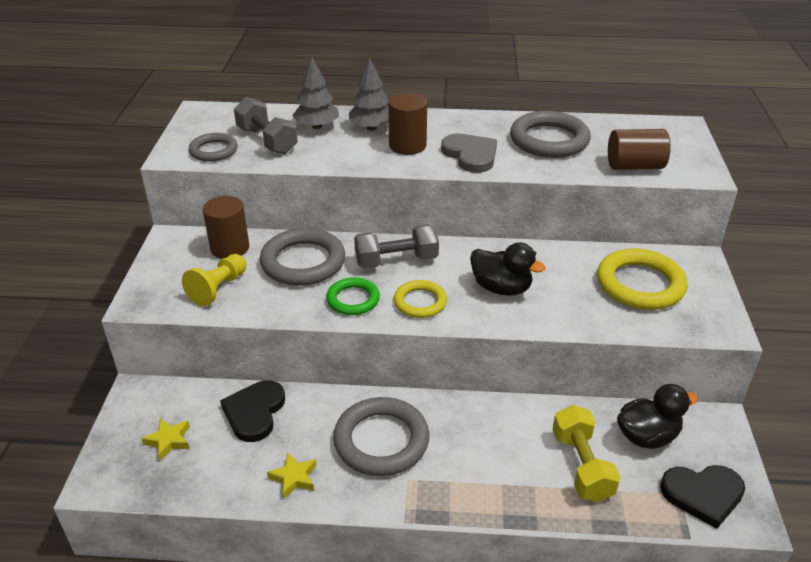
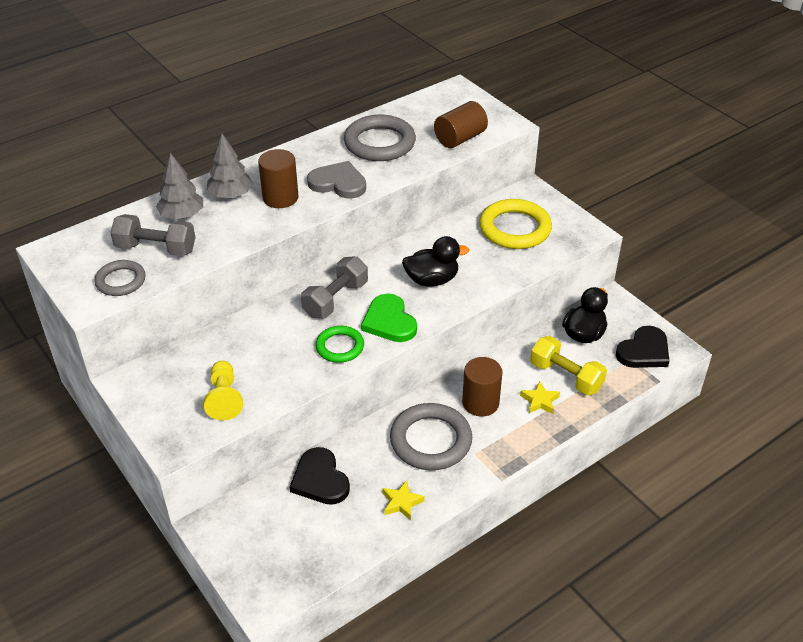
camera: 40 degrees left, 5 degrees up
yellow star [141,418,190,461] -> yellow star moved to [520,381,560,414]
brown cylinder [203,196,250,259] -> brown cylinder moved to [462,357,503,417]
grey ring [260,228,345,286] -> none
yellow ring [394,280,447,318] -> green heart [361,294,417,342]

